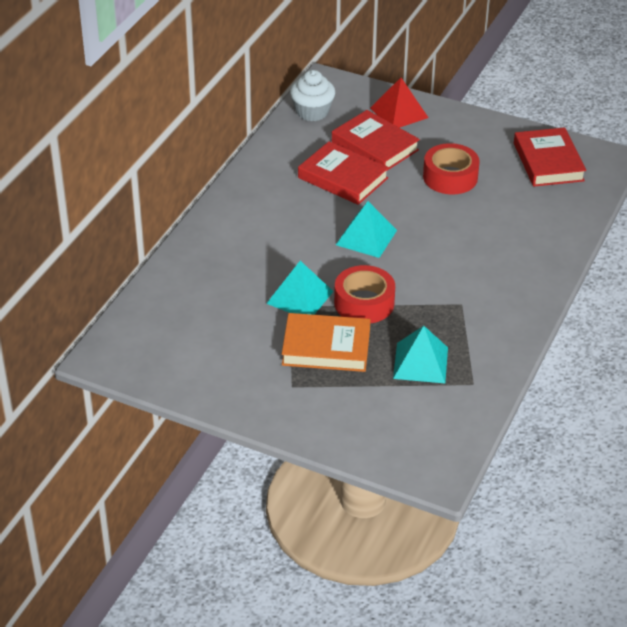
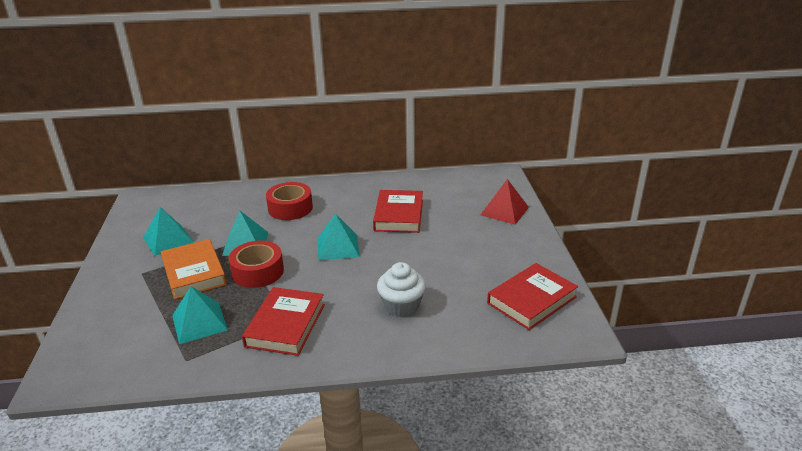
camera: 60 degrees right, 10 degrees down
white cupcake [290,70,335,121] -> white cupcake moved to [377,262,426,317]
red book [332,110,420,171] -> red book moved to [242,287,325,356]
red tape [423,143,480,194] -> red tape moved to [266,182,313,220]
none -> turquoise pyramid [143,207,194,256]

